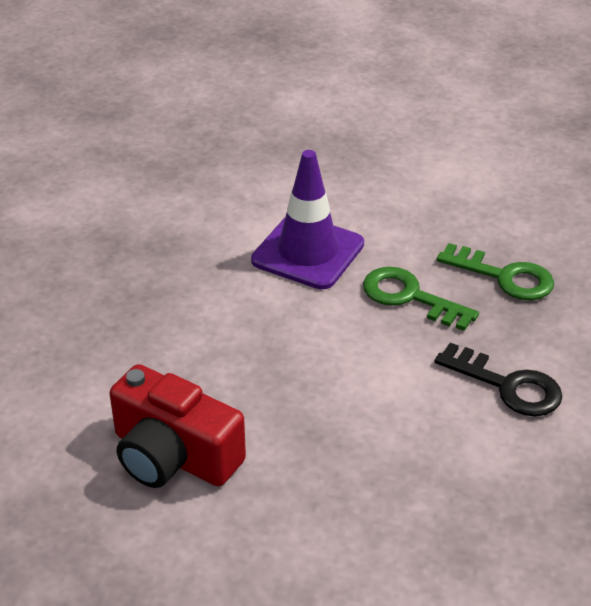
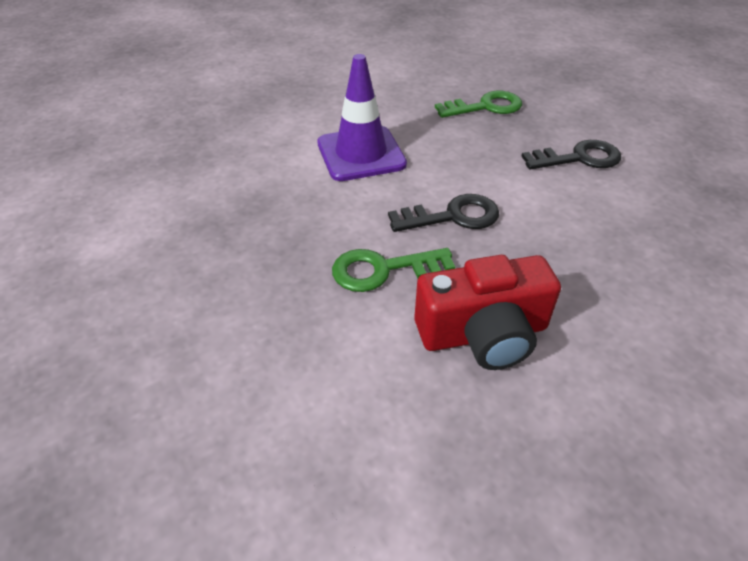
camera: 45 degrees left, 5 degrees up
green key [363,267,479,331] -> green key moved to [332,248,455,292]
none -> black key [388,194,499,232]

